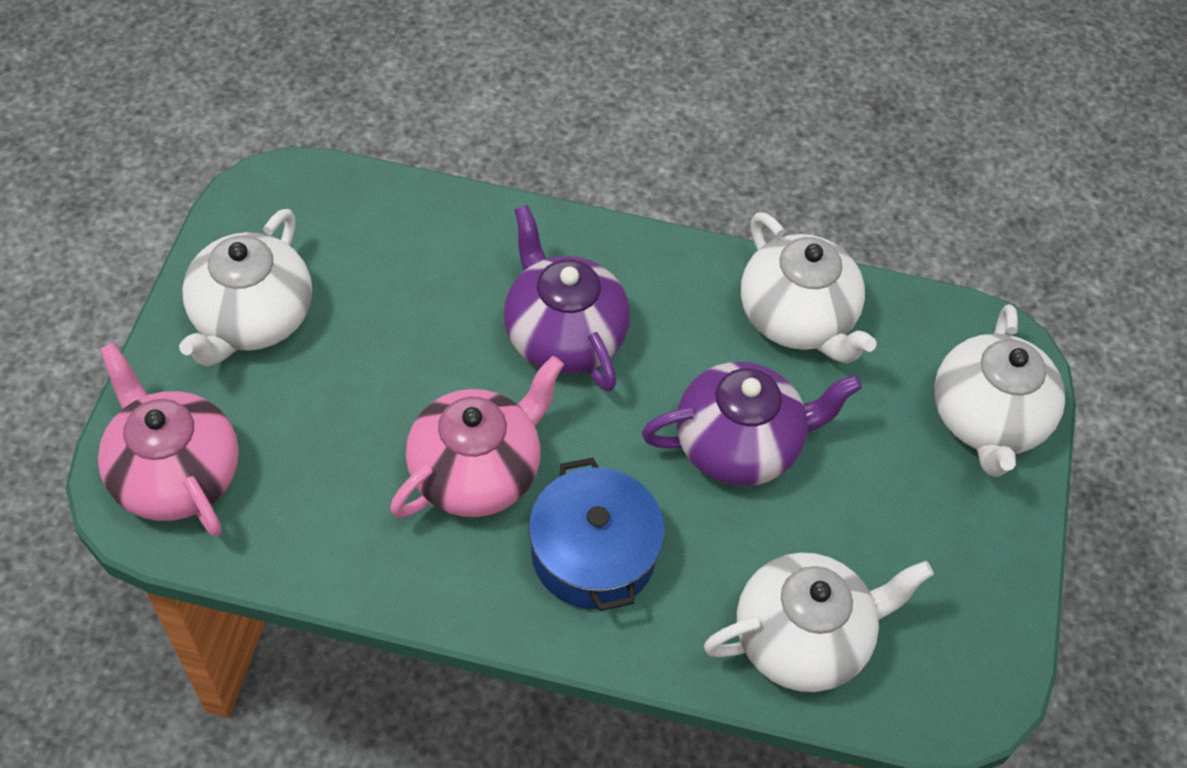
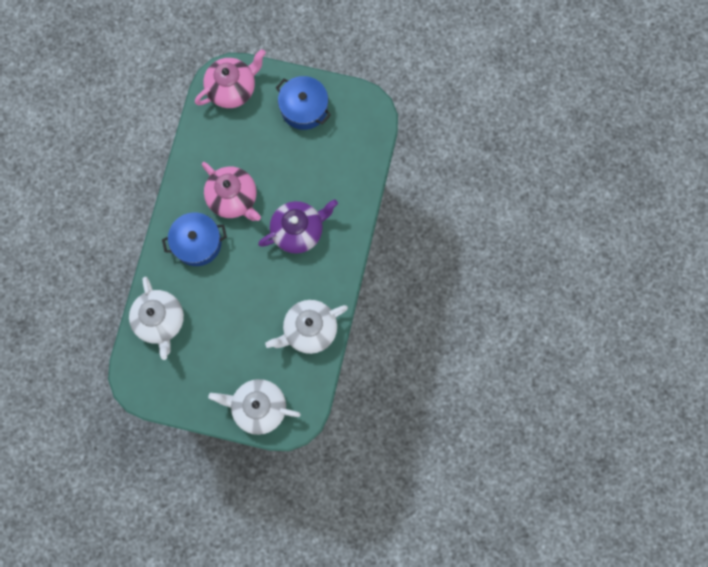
camera: 95 degrees right, 20 degrees up
white teapot [179,209,312,367] -> blue pot [276,76,331,130]
purple teapot [642,362,862,486] -> none

